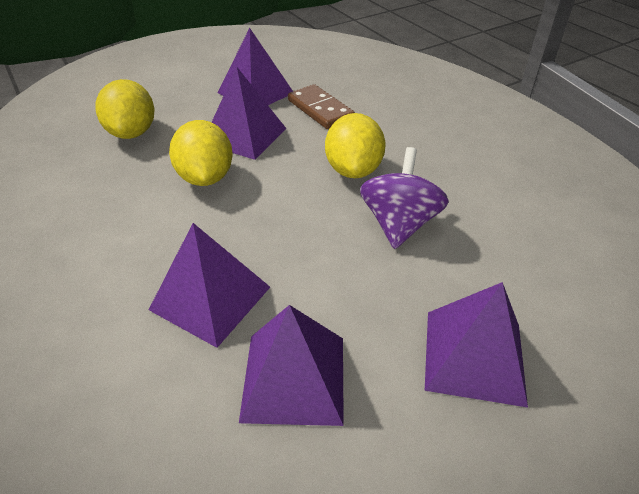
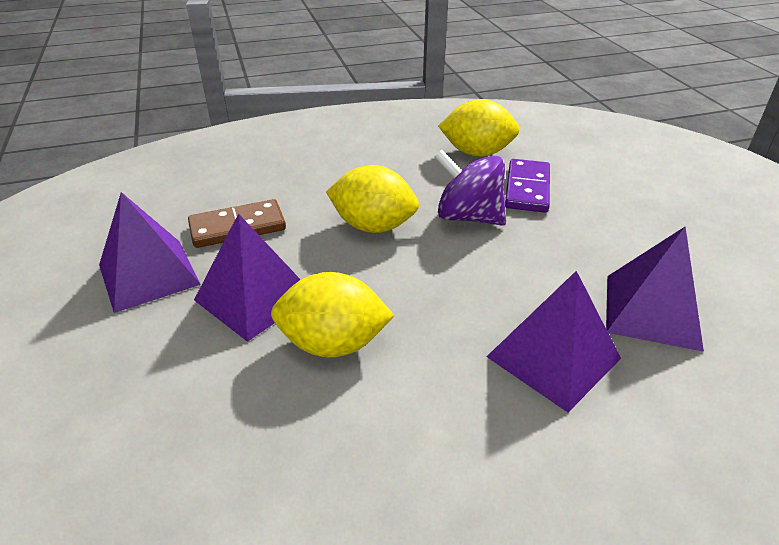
camera: 75 degrees left, 5 degrees down
yellow lemon [96,79,154,139] -> yellow lemon moved to [438,99,520,157]
purple pyramid [425,282,528,407] -> none
none -> purple domino [505,159,550,213]

